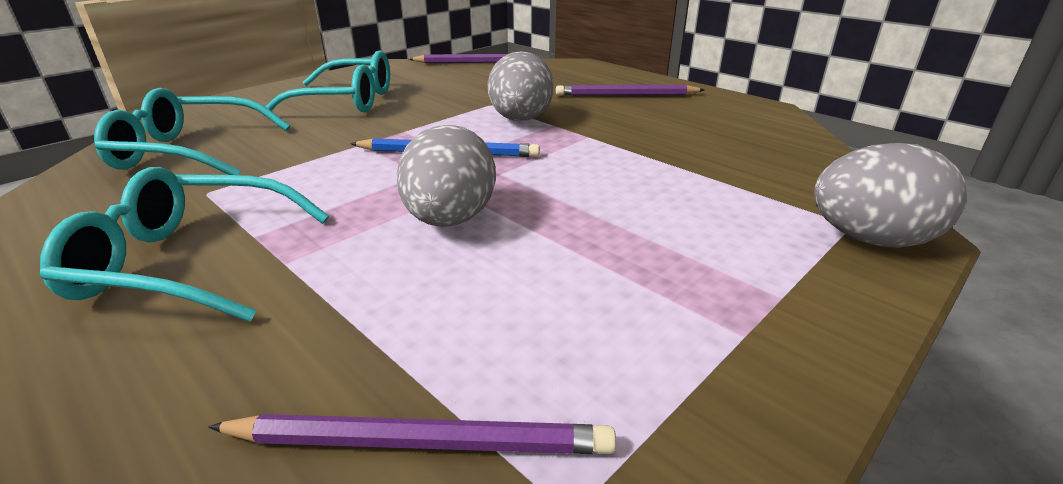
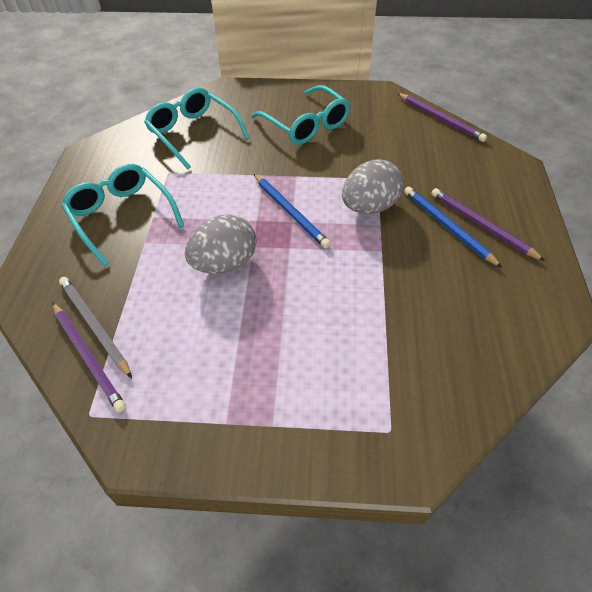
camera: 50 degrees right, 20 degrees up
grey egg [814,143,967,248] -> none
none -> grey pencil [59,277,132,378]
none -> blue pencil [404,187,502,268]

